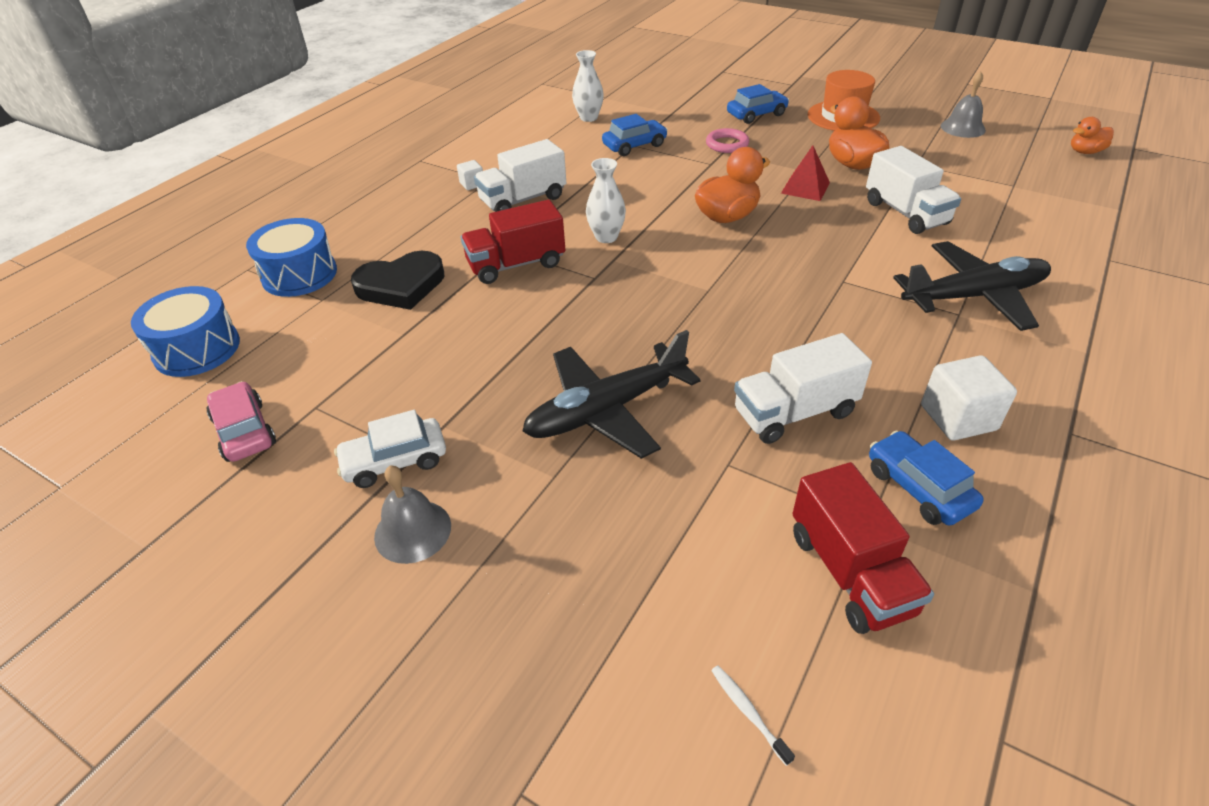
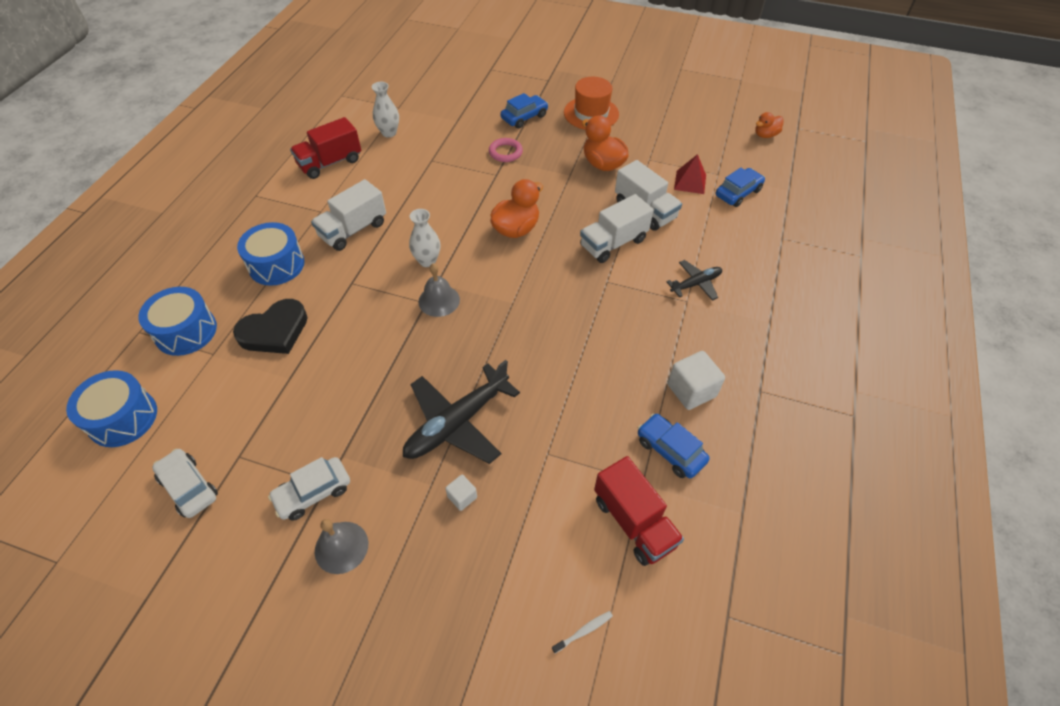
camera: 15 degrees left, 10 degrees up
pink car [207,381,276,462] -> white car [152,449,218,518]
white cube [457,160,483,190] -> white cube moved to [445,474,477,511]
red truck [461,200,565,284] -> red truck moved to [290,117,361,179]
blue car [602,114,668,156] -> blue car moved to [716,168,765,207]
white toothbrush [711,666,795,766] -> white toothbrush turned 105 degrees clockwise [552,611,613,653]
white truck [734,333,872,444] -> white truck moved to [580,194,654,263]
red pyramid [781,145,830,201] -> red pyramid moved to [674,154,706,194]
black plane [893,241,1051,331] -> black plane [666,260,722,301], size x0.54
grey bell [941,71,986,138] -> grey bell moved to [418,263,460,317]
none -> blue drum [237,222,305,286]

